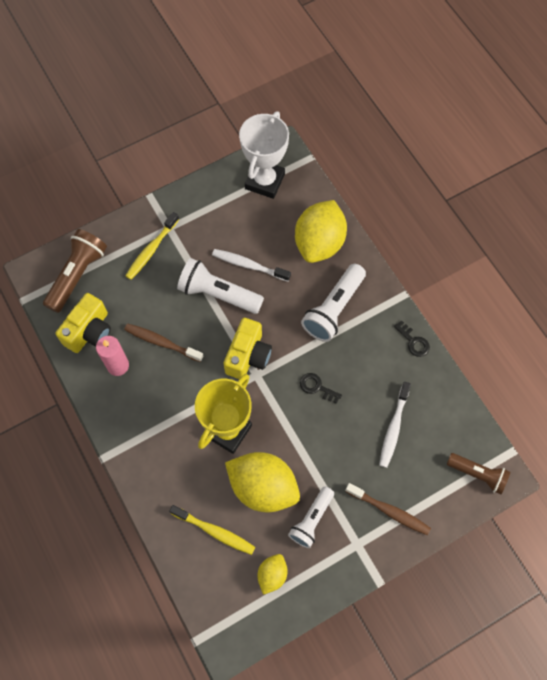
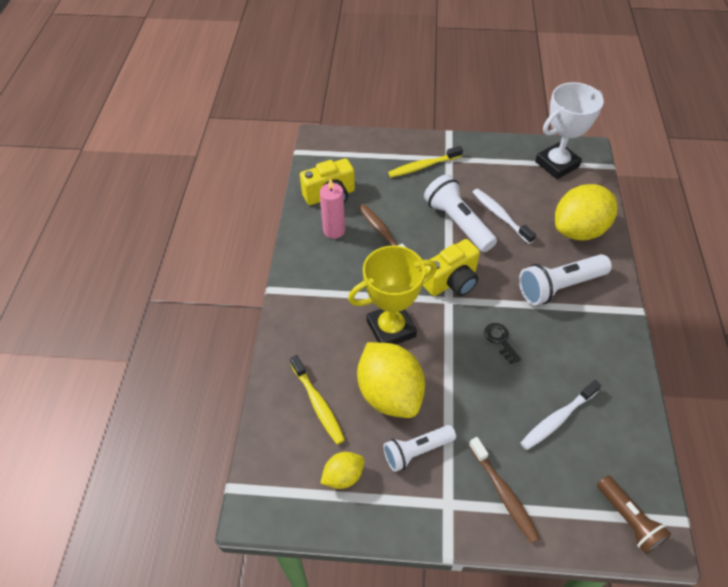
camera: 35 degrees right, 15 degrees down
brown flashlight [43,229,107,313] -> none
black key [394,320,430,357] -> none

